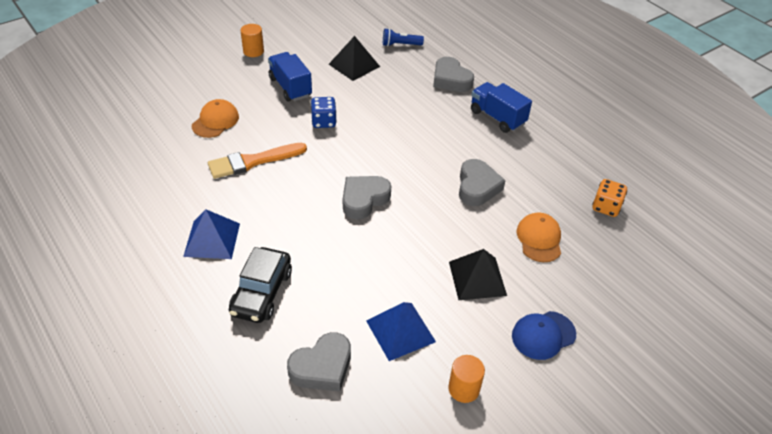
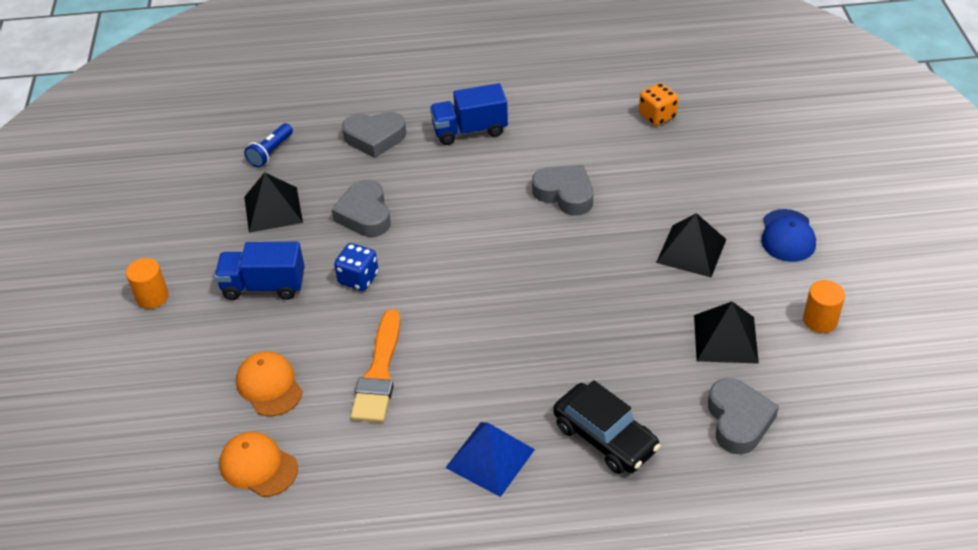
camera: 55 degrees left, 0 degrees up
grey heart [343,176,391,219] -> grey heart moved to [331,180,391,237]
blue pyramid [366,302,436,361] -> black pyramid [694,301,759,364]
orange cap [517,212,561,262] -> orange cap moved to [219,432,298,497]

